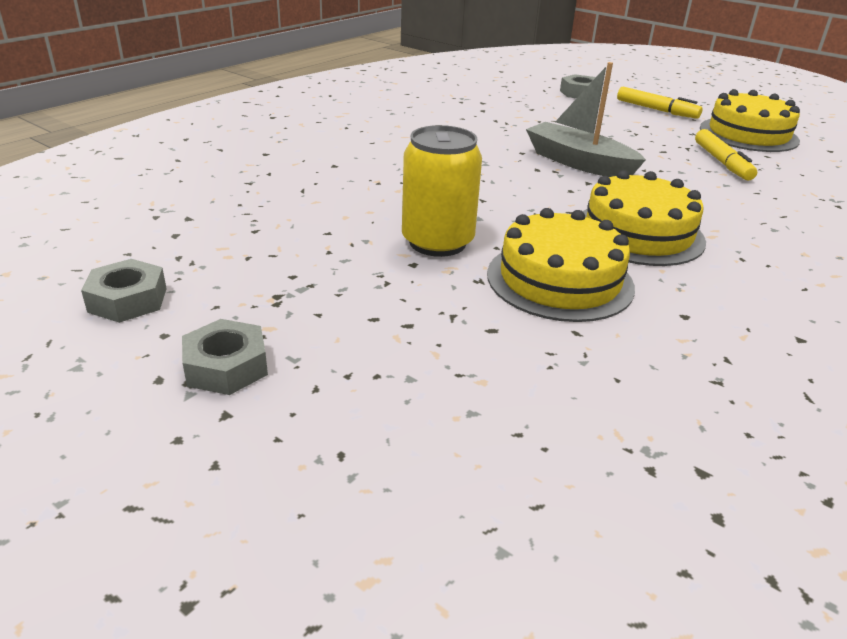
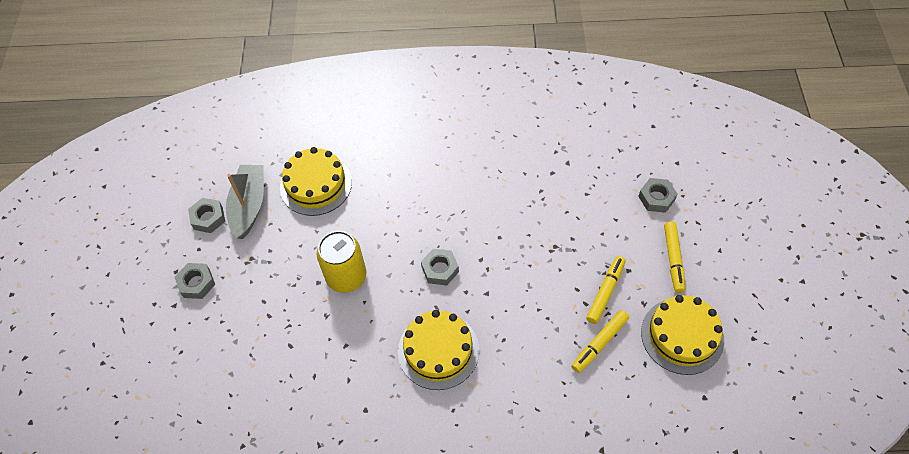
camera: 55 degrees right, 25 degrees up
yellow cake [487,208,635,322] -> yellow cake moved to [280,147,352,216]
grey boat [526,62,646,177] -> grey boat moved to [226,165,264,239]
none -> grey nut [421,249,459,285]
none -> yellow marker [586,256,626,324]

